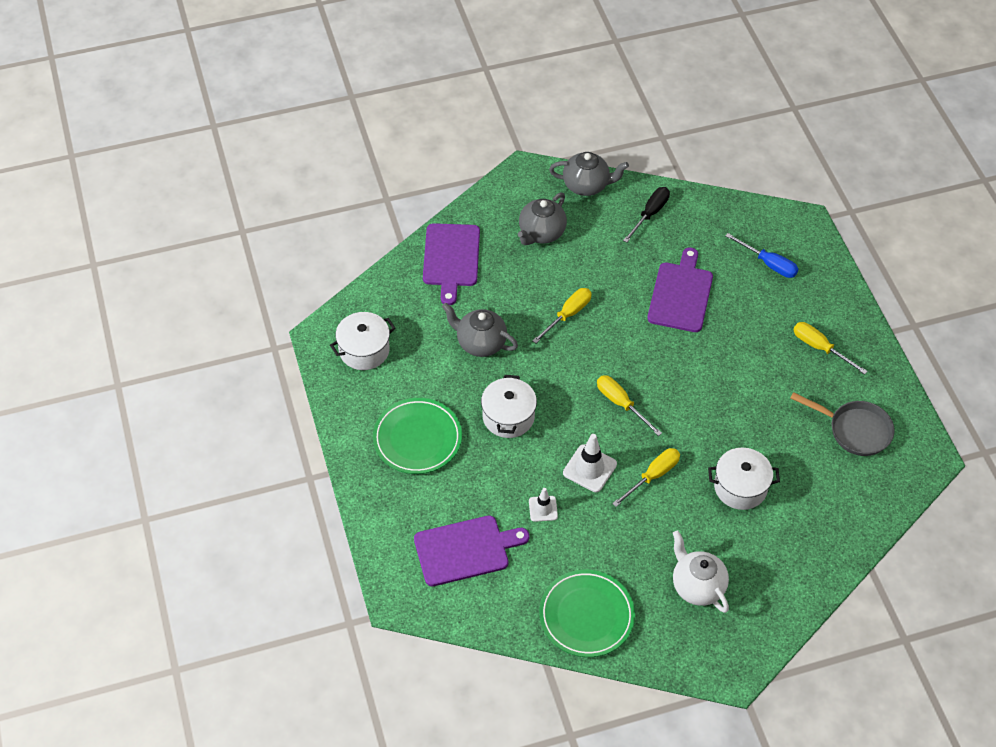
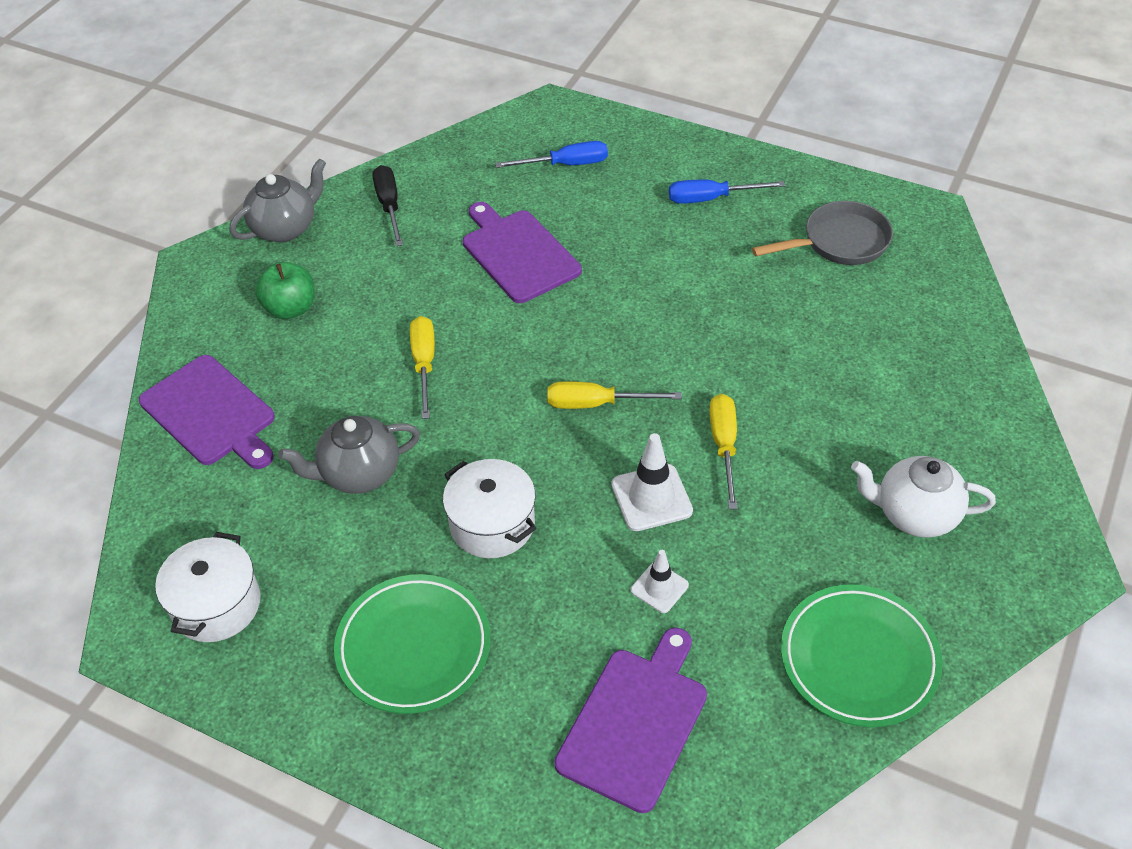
camera: 45 degrees left, 5 degrees down
grey teapot [518,193,567,245] -> green apple [255,262,315,319]
white pot [708,448,780,510] -> none
yellow screwdriver [793,322,868,375] -> blue screwdriver [669,179,785,204]

